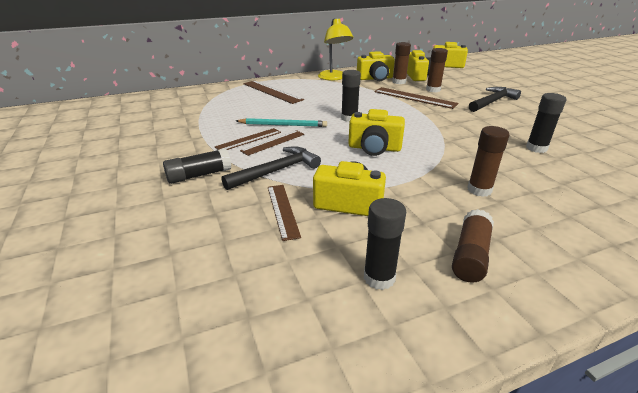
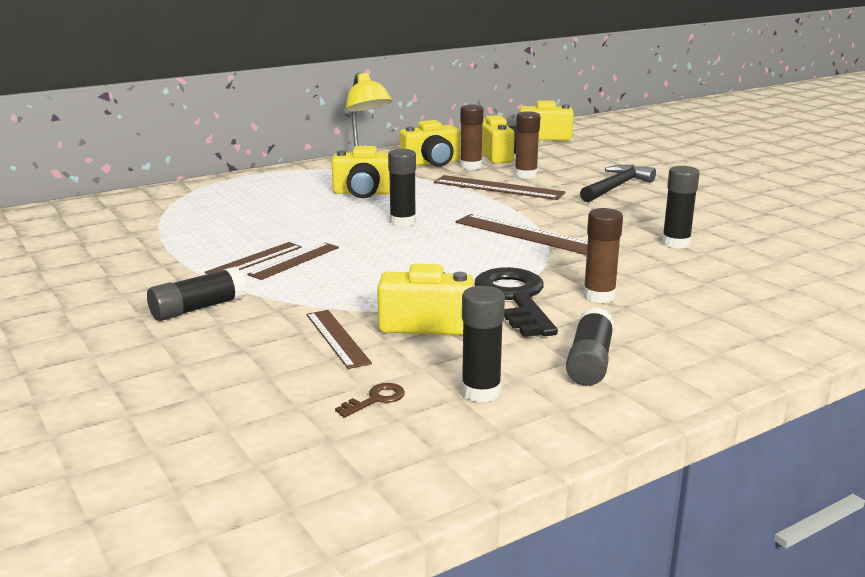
camera: 10 degrees left, 10 degrees down
black hammer [221,146,321,190] -> none
turquoise pencil [236,118,327,127] -> none
brown ruler [243,80,304,104] -> brown ruler moved to [456,214,588,255]
yellow camera [348,109,405,156] -> yellow camera moved to [332,146,390,198]
brown glue stick [452,209,494,283] -> black glue stick [566,307,614,386]
none -> brown key [335,383,405,418]
none -> black key [474,267,558,337]

